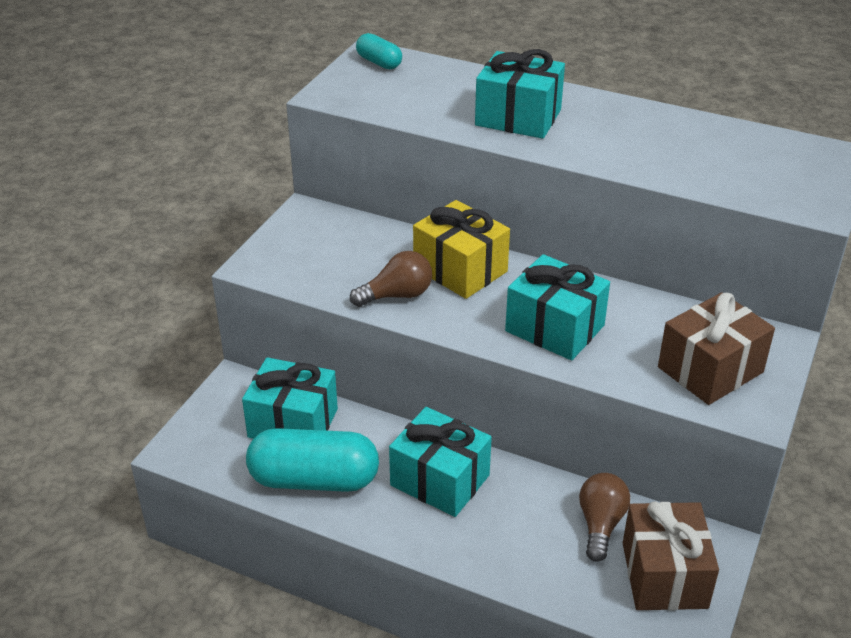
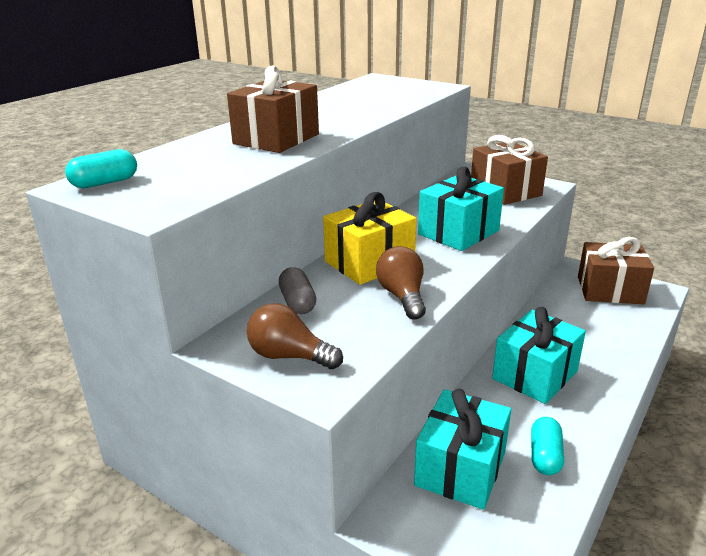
camera: 80 degrees left, 10 degrees down
turquoise capsule [246,428,379,492] -> turquoise capsule [531,417,564,475], size x0.50
turquoise gift [475,49,565,139] -> brown gift [227,66,319,153]
brown light bulb [579,473,630,562] -> brown light bulb moved to [247,303,343,369]
none -> grey capsule [279,267,316,314]

